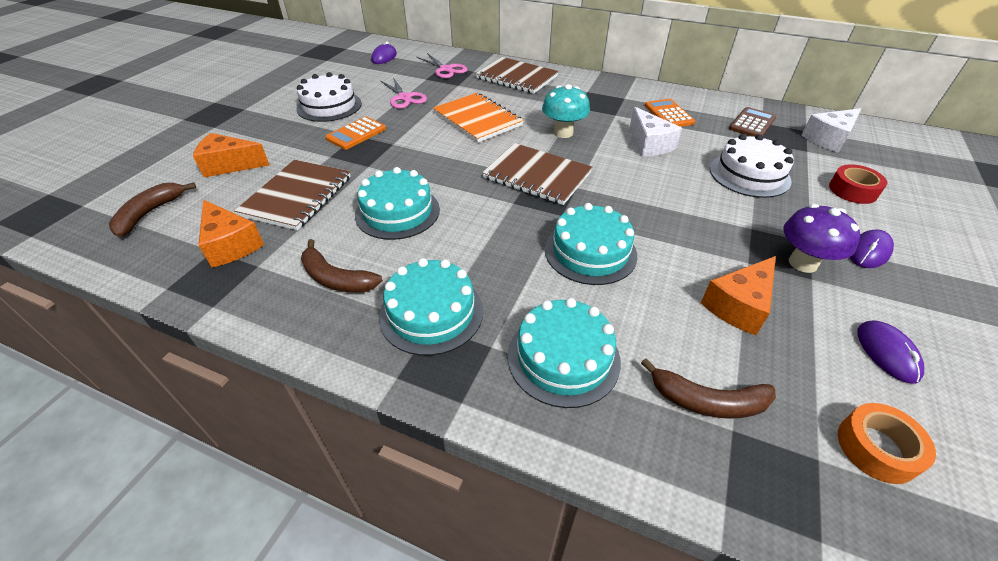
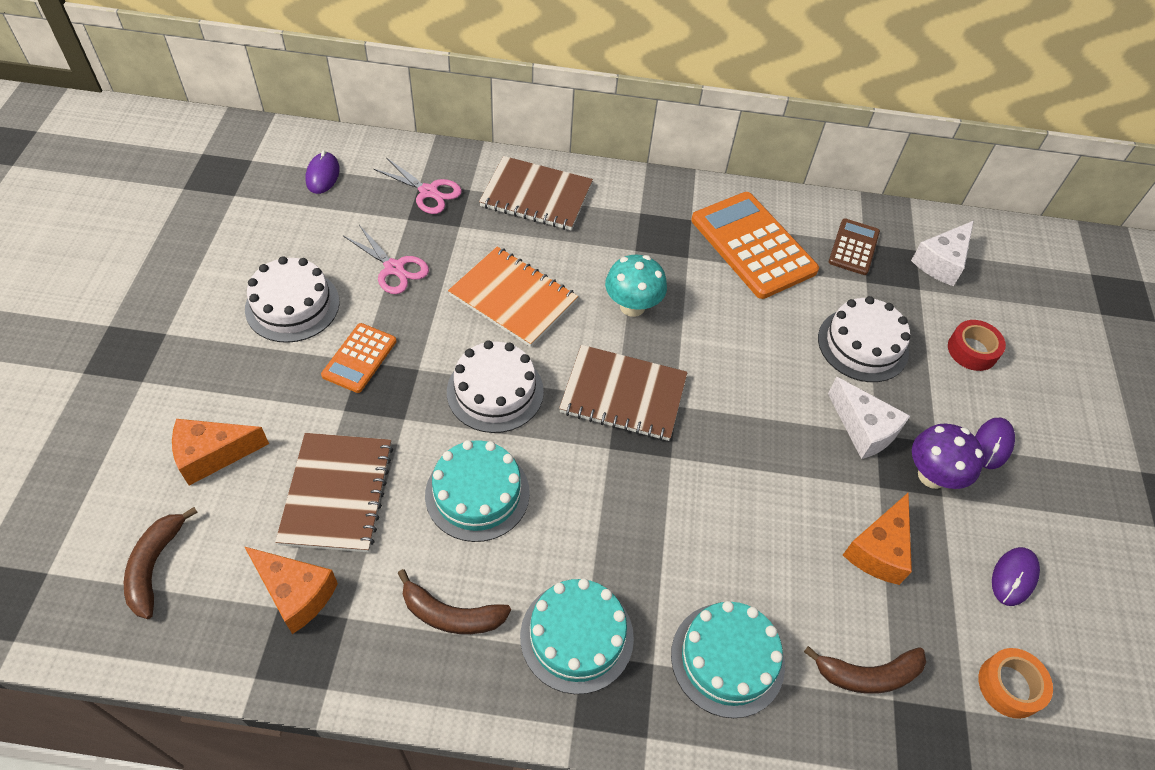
camera: 20 degrees left, 10 degrees up
turquoise cake [545,203,637,285] -> none
white cheese [630,107,682,157] -> white cheese moved to [828,377,910,459]
orange calculator [645,99,695,127] -> orange calculator [691,192,819,299], size x1.87
purple mouse [857,320,924,384] -> purple mouse turned 60 degrees clockwise [992,547,1040,606]
none -> white cake [447,340,544,433]

